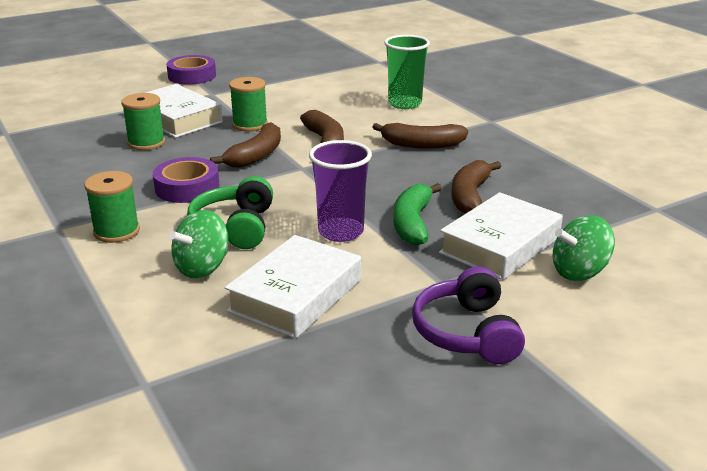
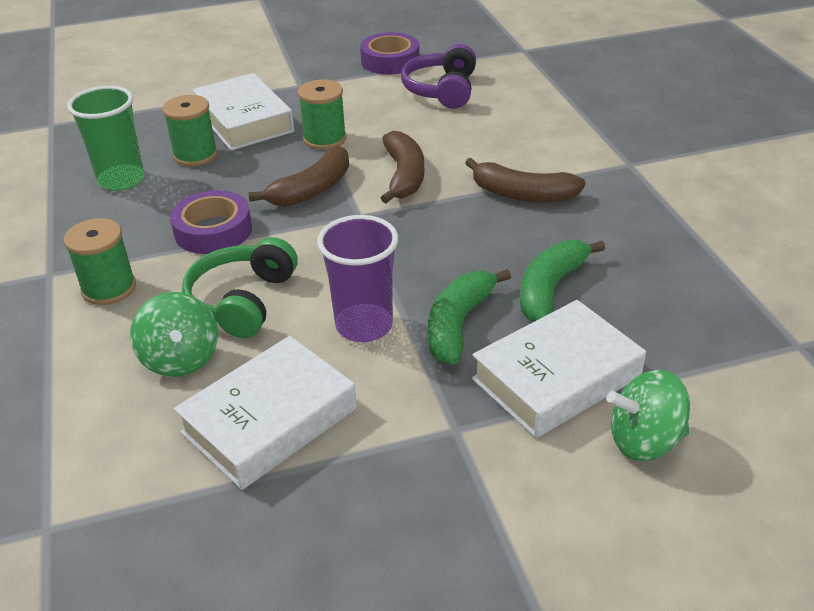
camera: 15 degrees right, 10 degrees up
purple tape [166,55,216,85] -> purple tape moved to [360,32,419,74]
green spinning top [169,210,228,278] -> green spinning top turned 75 degrees counterclockwise [130,292,218,377]
green cup [384,35,430,109] -> green cup moved to [67,86,144,191]
purple headphones [412,266,525,364] -> purple headphones moved to [401,44,476,109]
brown banana [451,160,501,214] -> green banana [520,240,606,322]

